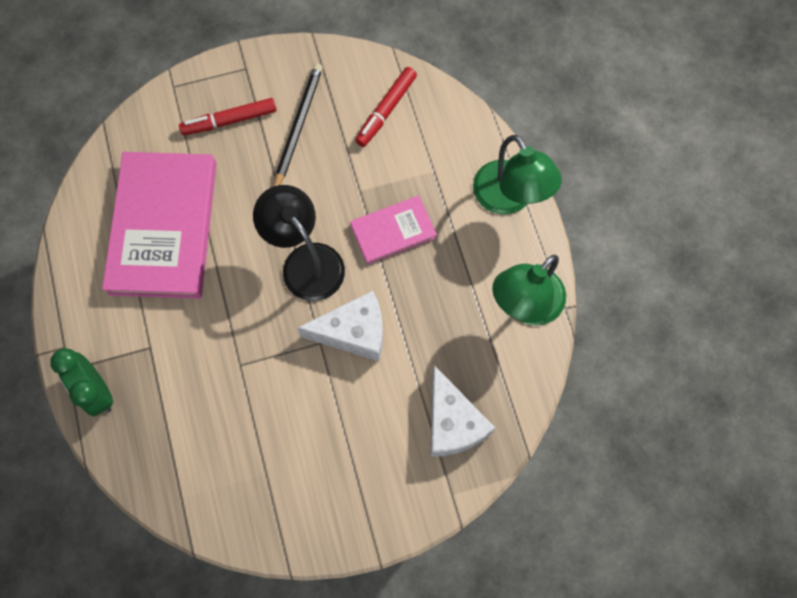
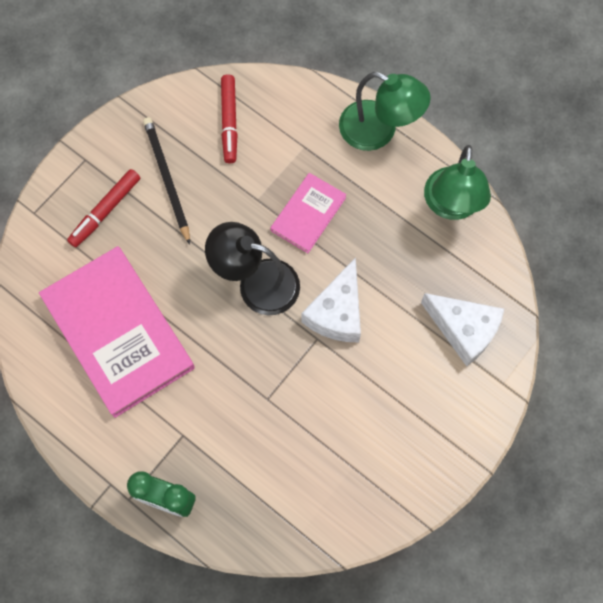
camera: 35 degrees left, 0 degrees up
white cheese [297,291,383,361] -> white cheese turned 150 degrees clockwise [302,257,361,342]

